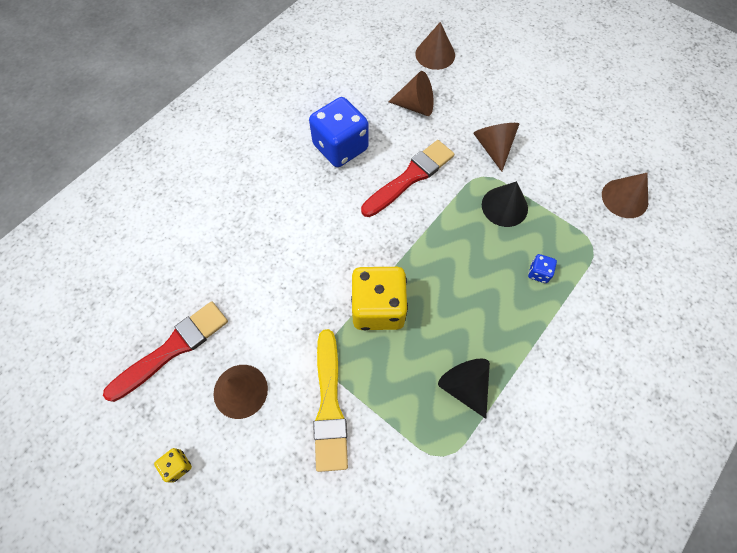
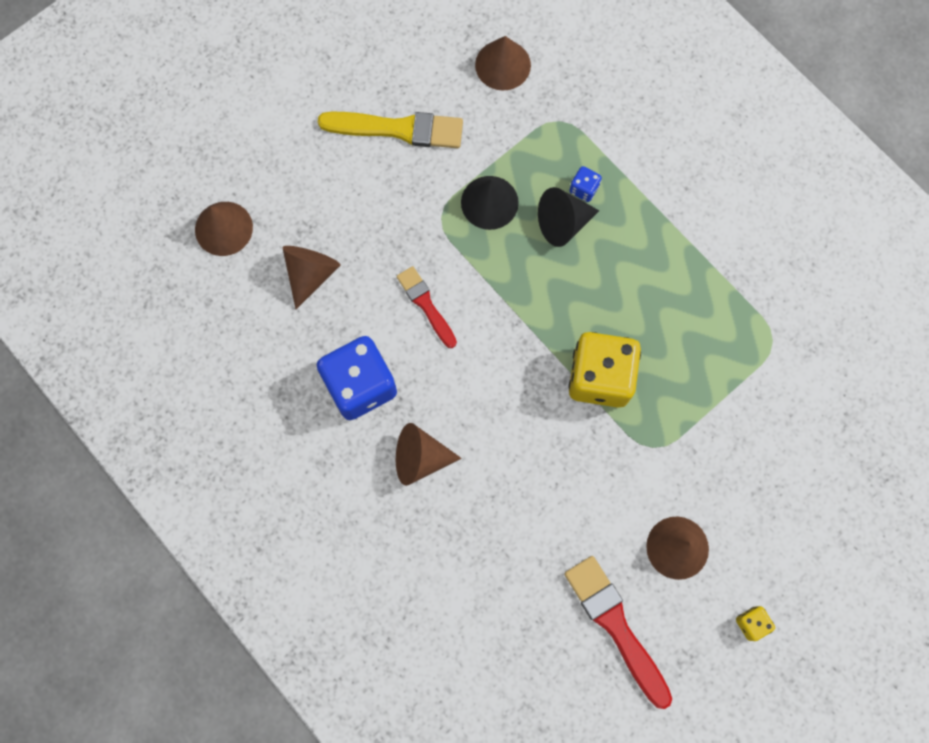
camera: 80 degrees left, 10 degrees up
yellow brush [313,329,348,472] -> yellow brush moved to [318,111,463,148]
red brush [361,140,454,217] -> red brush [397,266,457,348], size x0.62
black cone [438,359,490,419] -> black cone moved to [538,187,599,247]
brown cone [473,123,519,172] -> brown cone moved to [396,423,462,486]

